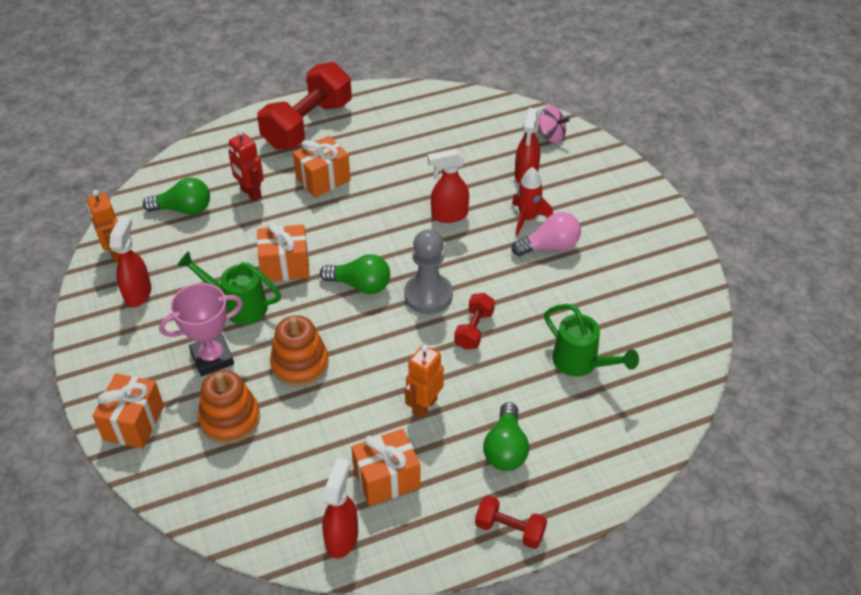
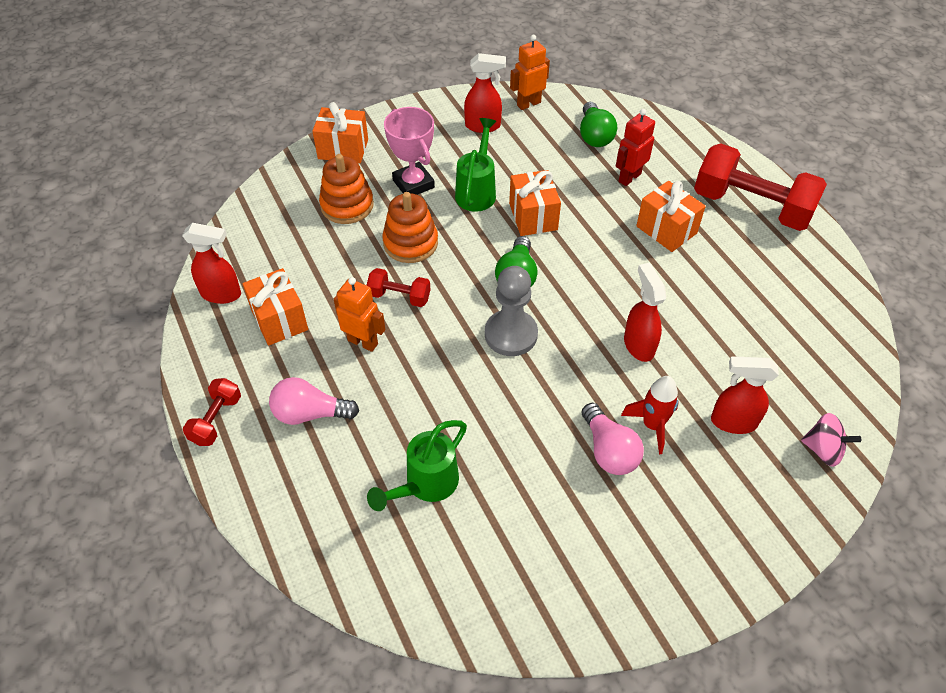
camera: 85 degrees right, 5 degrees up
red dumbbell [454,293,495,350] -> red dumbbell moved to [366,268,431,307]
green light bulb [483,402,529,471] -> pink light bulb [269,377,359,425]
pink spinning top [537,106,570,143] -> pink spinning top turned 90 degrees counterclockwise [801,413,861,467]

